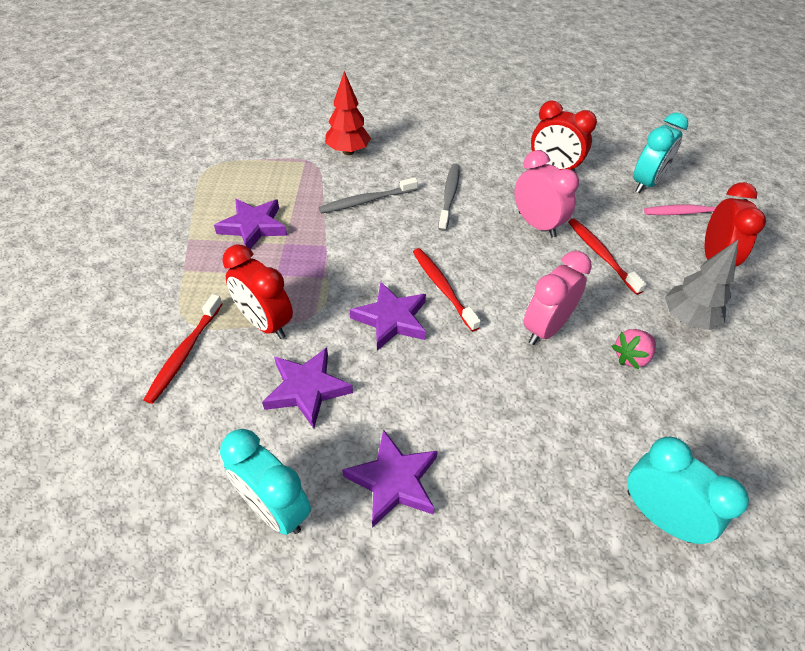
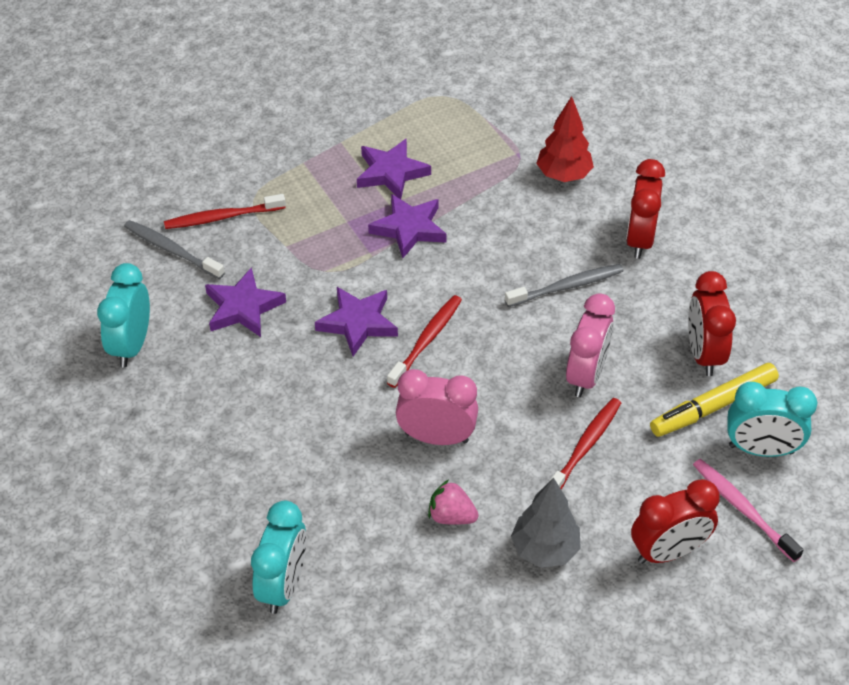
camera: 60 degrees right, 0 degrees up
red clock [222,244,293,339] -> red clock moved to [626,159,665,259]
grey toothbrush [319,177,418,214] -> grey toothbrush moved to [124,220,225,279]
purple star [342,429,438,528] -> purple star moved to [368,194,447,258]
none -> yellow marker [650,363,779,437]

